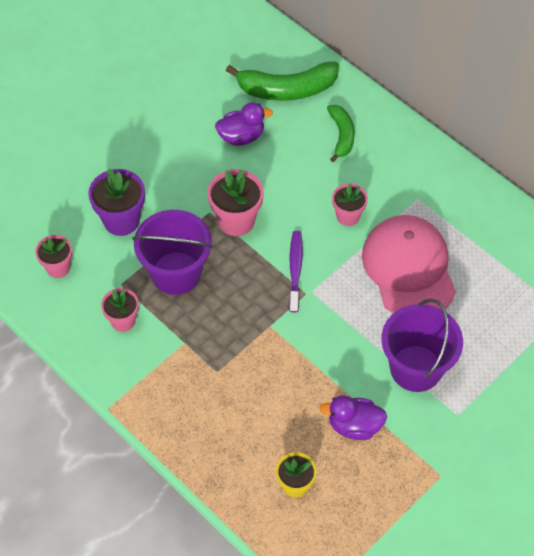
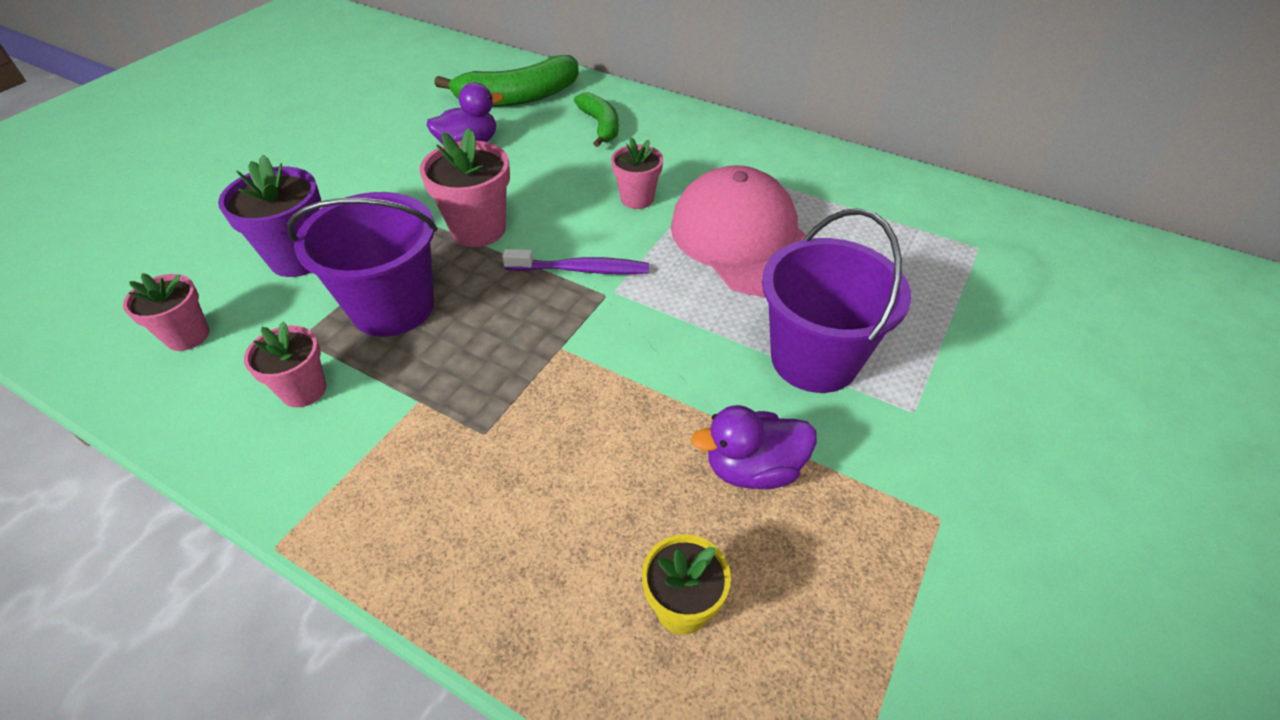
camera: 15 degrees left, 10 degrees down
purple toothbrush [289,230,303,312] -> purple toothbrush turned 105 degrees clockwise [502,249,649,274]

